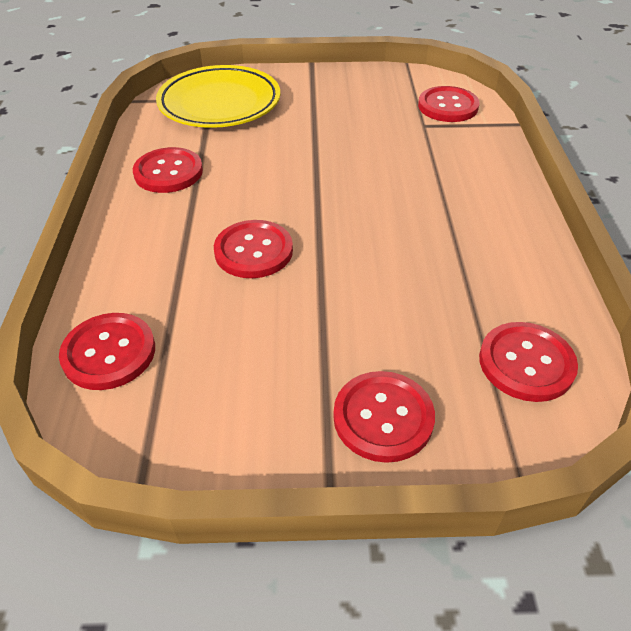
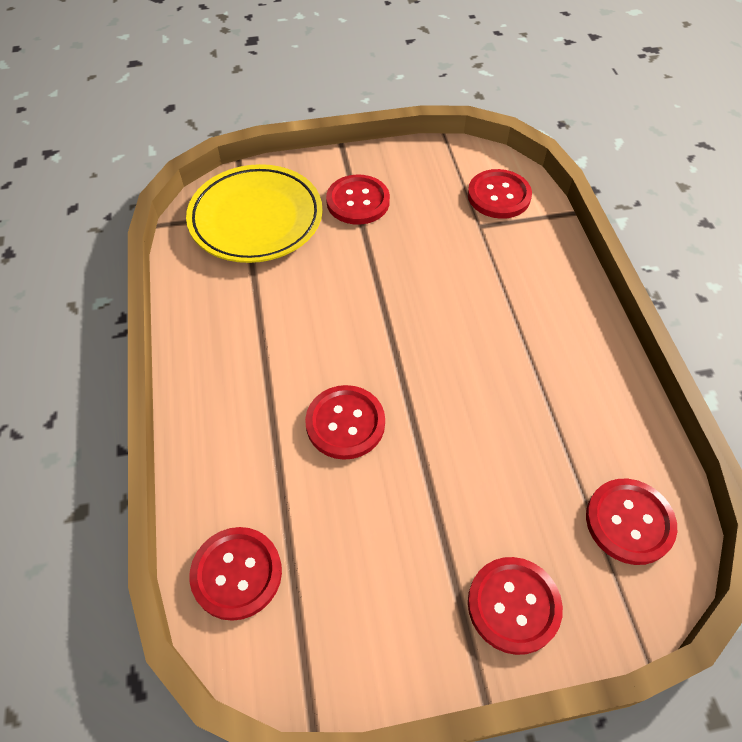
camera: 10 degrees left, 10 degrees up
red button [133,147,203,193] -> red button moved to [326,175,390,225]

